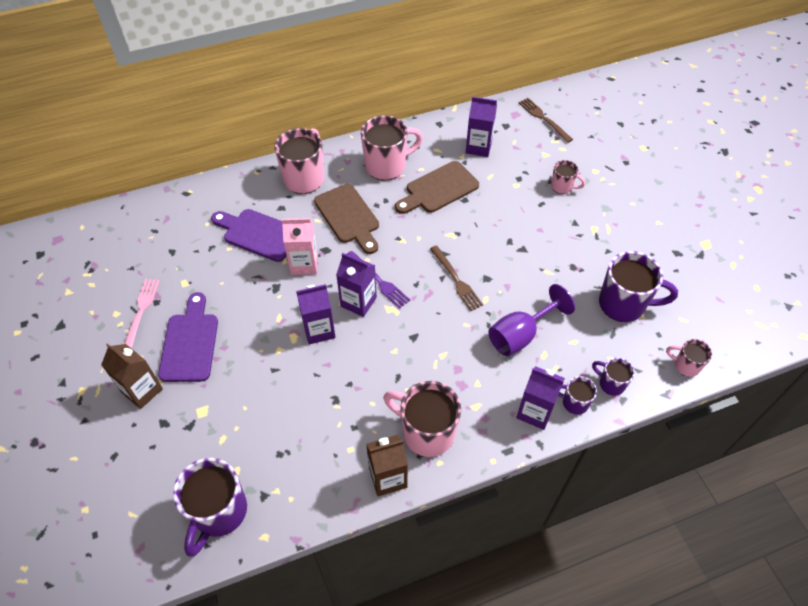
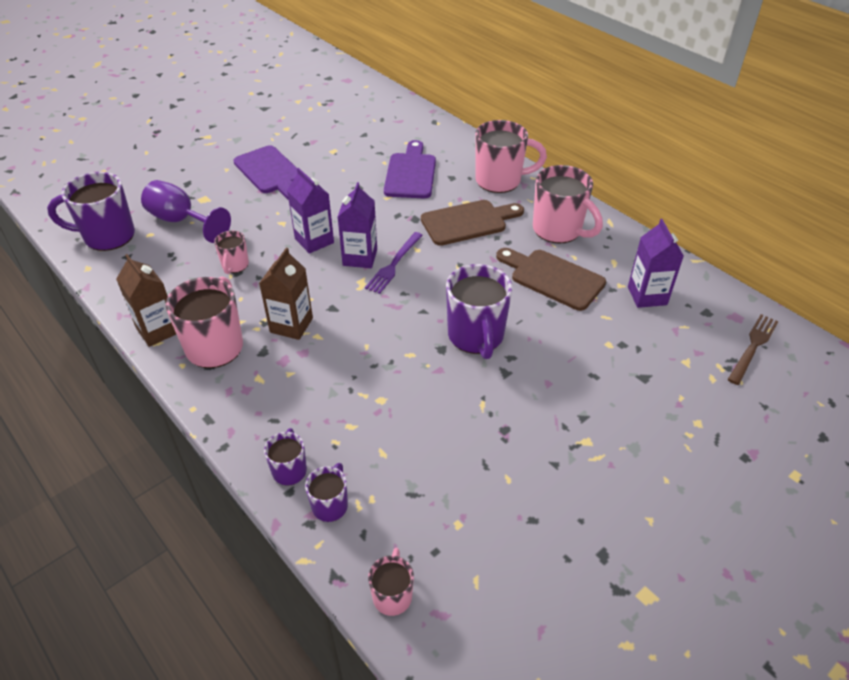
camera: 70 degrees right, 10 degrees down
brown carton [101,343,163,409] -> brown carton moved to [259,248,313,340]
pink fork [124,279,160,349] -> none
purple cutting board [158,292,218,382] -> purple cutting board turned 75 degrees clockwise [233,145,298,200]
pink carton [282,218,318,275] -> none
brown cutting board [314,184,379,254] -> brown cutting board turned 150 degrees counterclockwise [421,200,524,246]
brown fork [430,245,483,311] -> none
purple goblet [488,284,575,356] -> purple goblet moved to [141,180,231,243]
purple carton [516,366,565,430] -> none
pink mug [551,160,585,194] -> pink mug moved to [214,231,249,274]
purple mug [599,251,678,322] -> purple mug moved to [446,264,513,359]

